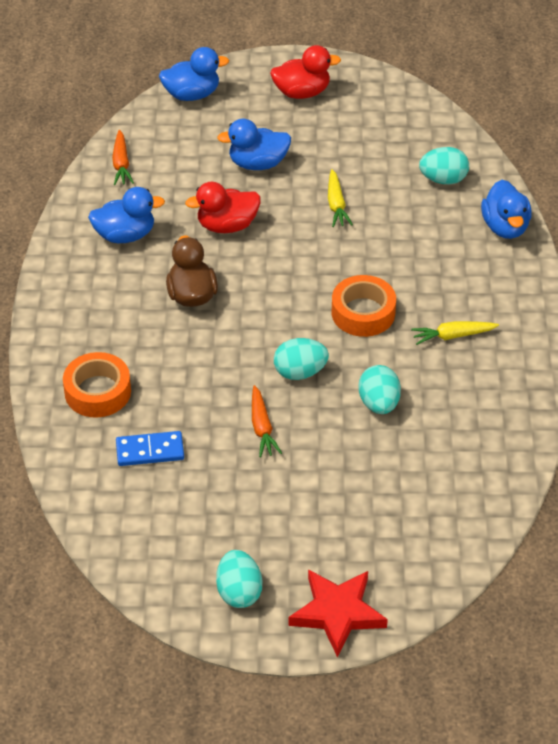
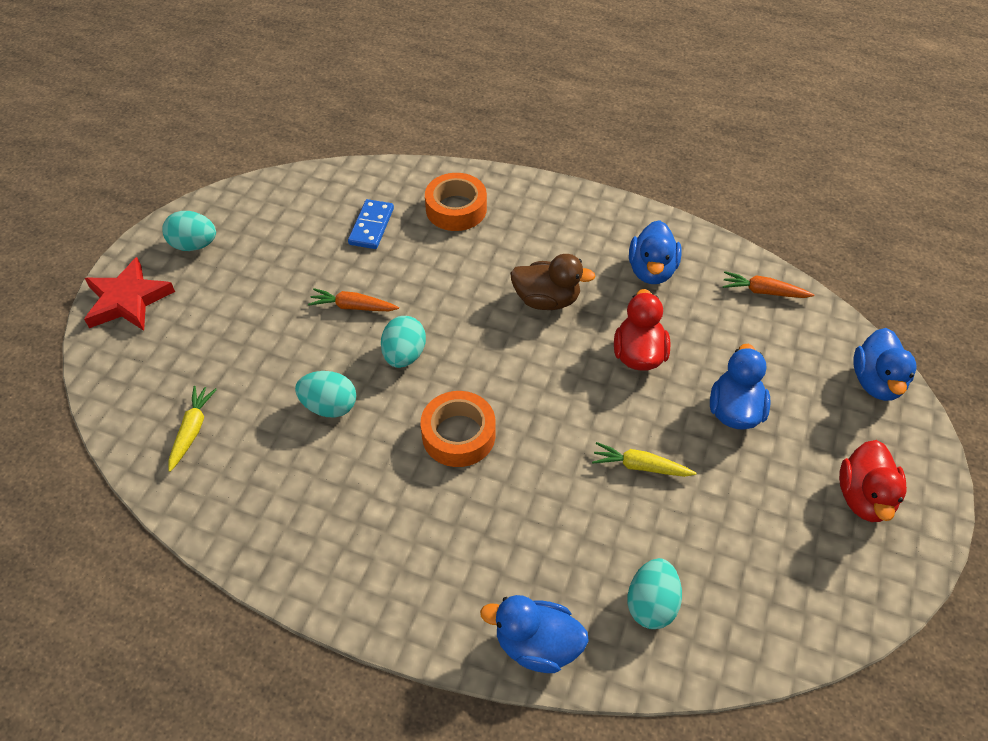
camera: 110 degrees right, 5 degrees up
yellow carrot [411,321,499,345] -> yellow carrot moved to [169,386,217,472]

